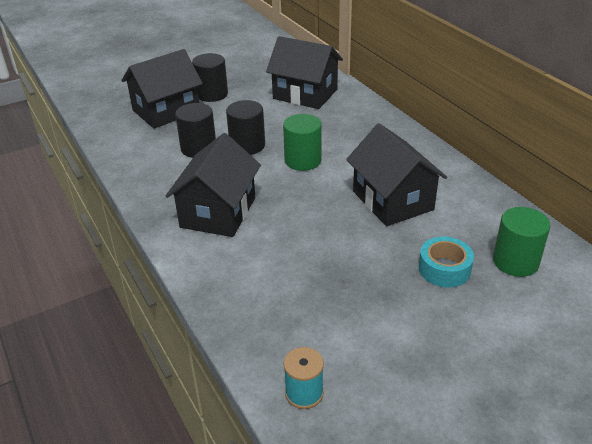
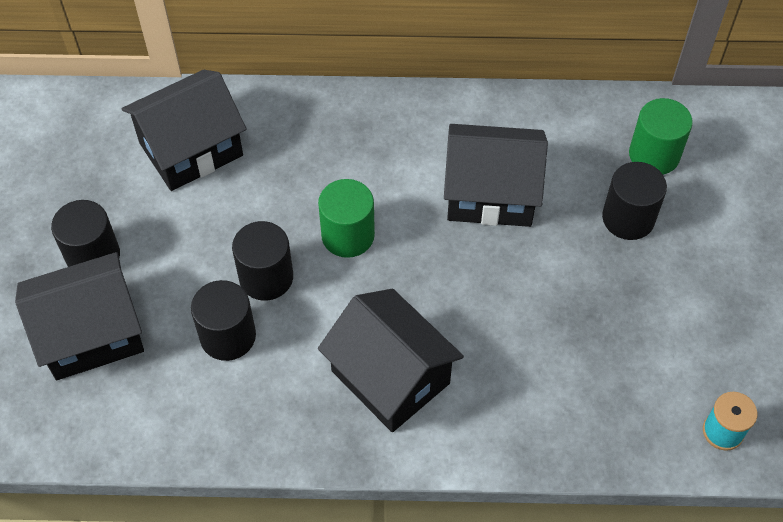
camera: 60 degrees left, 20 degrees up
black house [121,49,203,129] -> black house turned 75 degrees clockwise [15,252,144,380]
turquoise tape [419,237,474,288] -> black cylinder [602,162,667,240]

